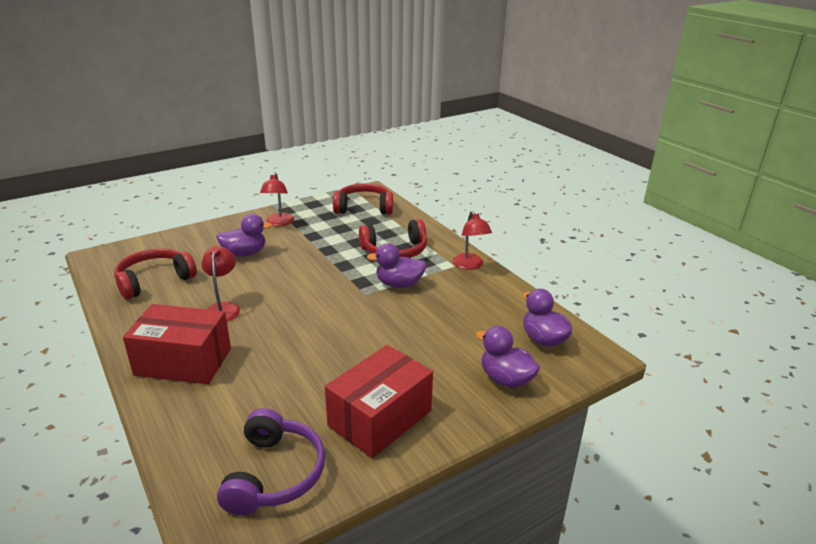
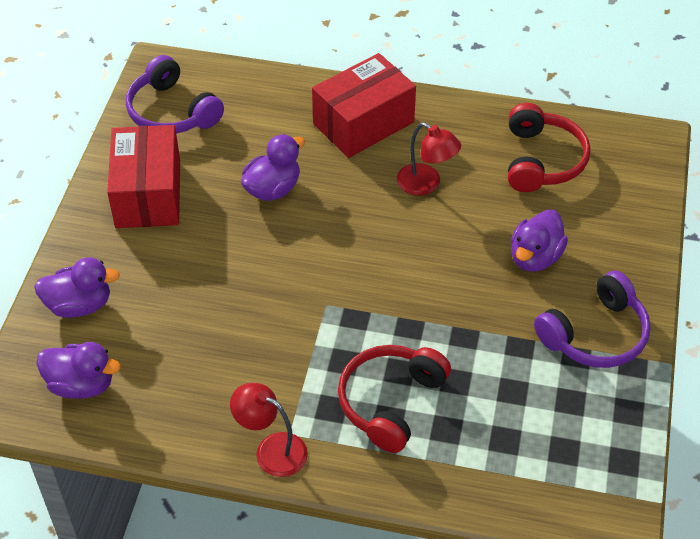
camera: 135 degrees right, 20 degrees up
red lamp [260,173,294,226] -> purple headphones [534,271,651,368]
red headphones [333,183,393,215] -> none
purple duck [367,243,427,288] -> purple duck moved to [241,134,305,201]

